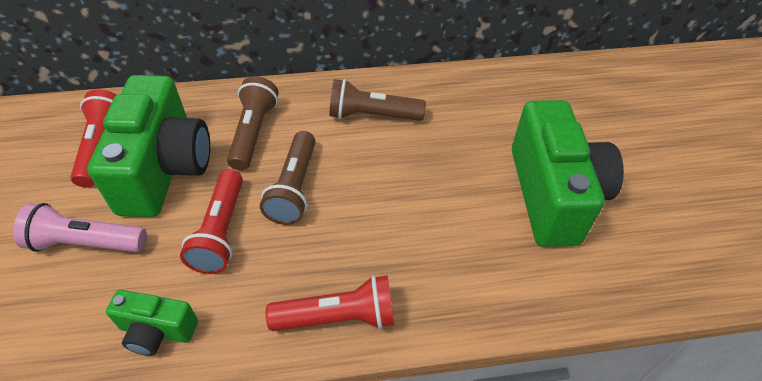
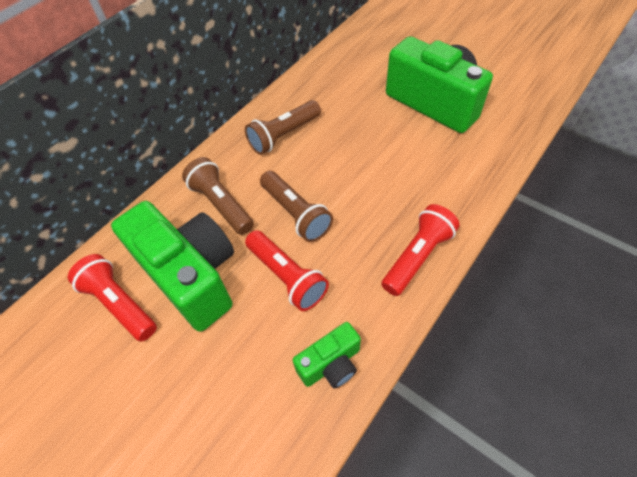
camera: 40 degrees left, 5 degrees up
pink flashlight [13,203,147,252] -> none

